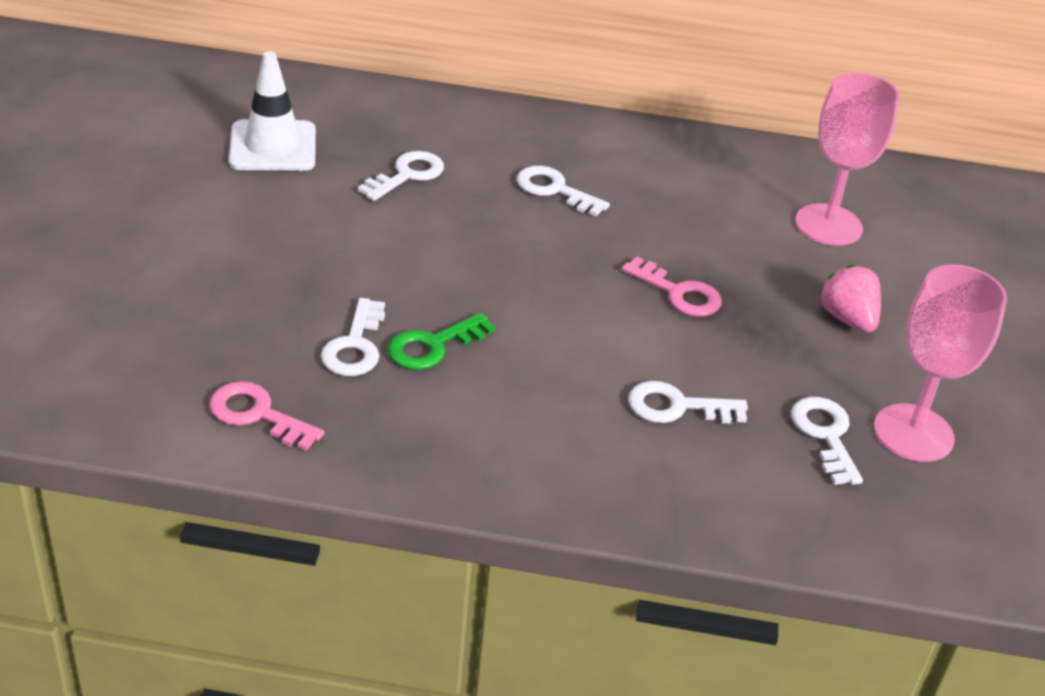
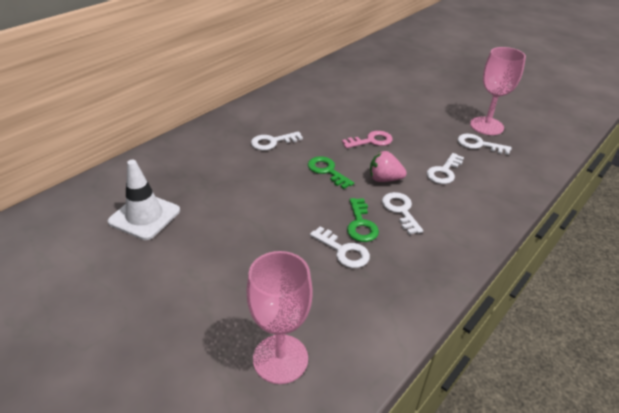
camera: 55 degrees left, 0 degrees up
pink key [209,381,324,451] -> none
white key [358,151,444,201] -> white key moved to [382,192,423,235]
pink goblet [795,72,900,246] -> pink goblet moved to [247,251,313,384]
pink strawberry [819,264,881,333] -> pink strawberry moved to [370,151,407,182]
none -> green key [308,156,354,189]

